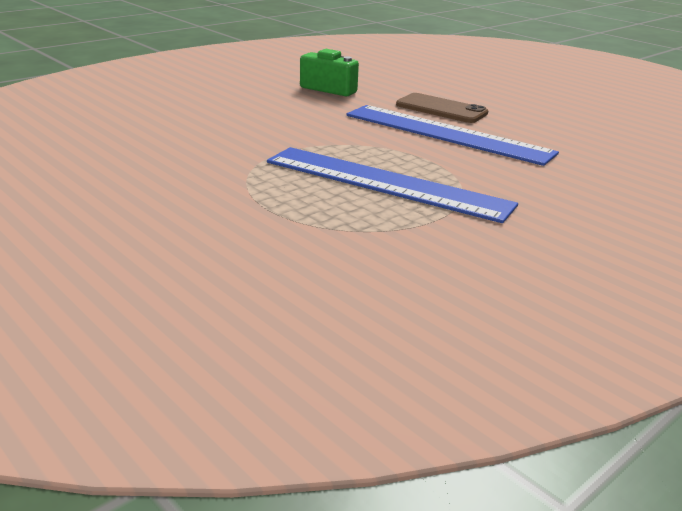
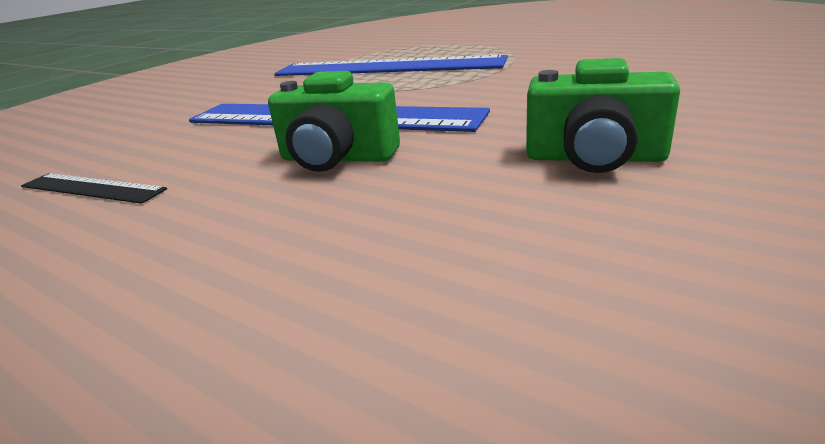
camera: 170 degrees right, 0 degrees up
brown phone [396,93,488,123] -> green camera [268,71,400,172]
none -> black ruler [21,173,167,204]

